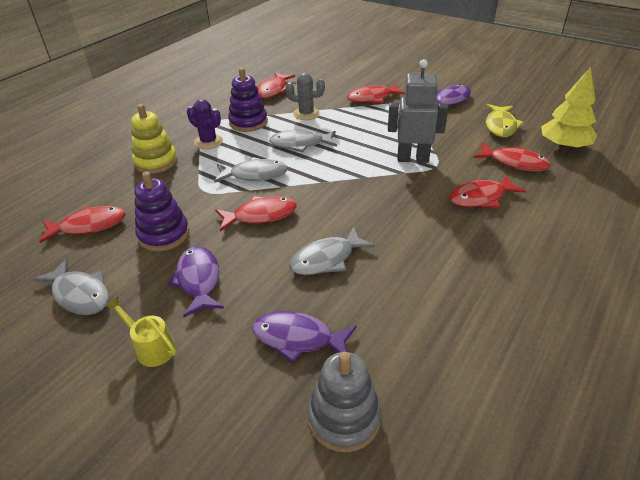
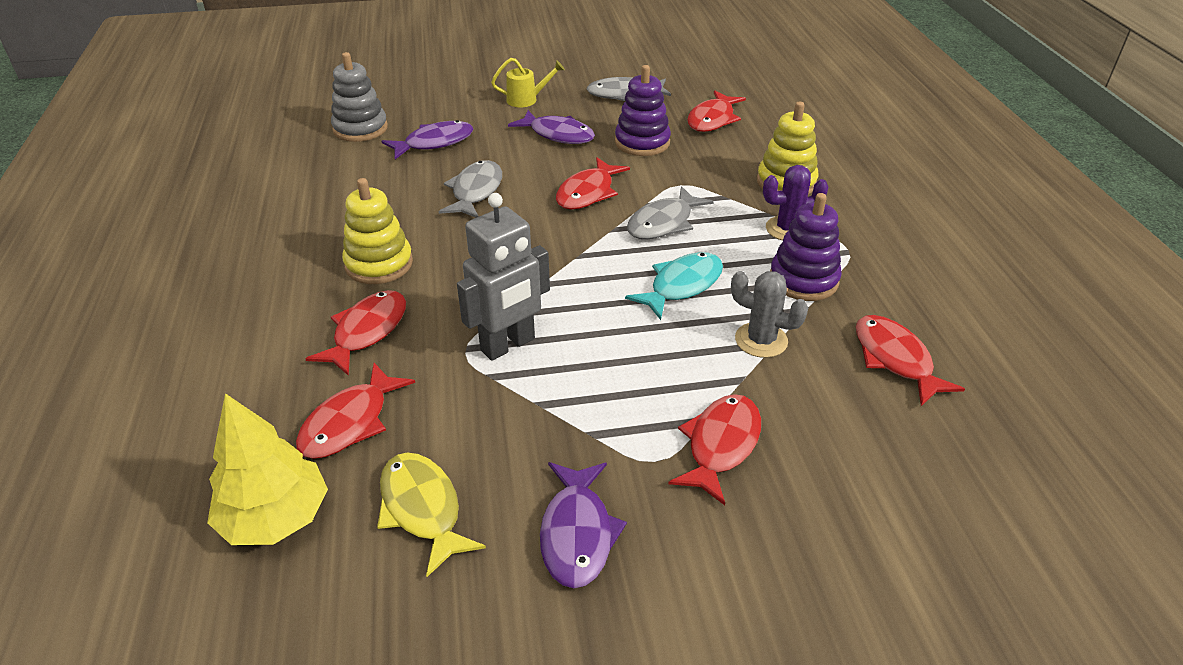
camera: 135 degrees right, 0 degrees up
grey fish [269,130,337,152] -> turquoise fish [625,252,723,320]
grey cactus [285,73,325,120] -> grey cactus turned 60 degrees clockwise [731,271,808,358]
red fish [473,143,551,171] -> red fish turned 45 degrees counterclockwise [296,363,415,459]
none -> yellow stacking toy [342,178,413,284]

